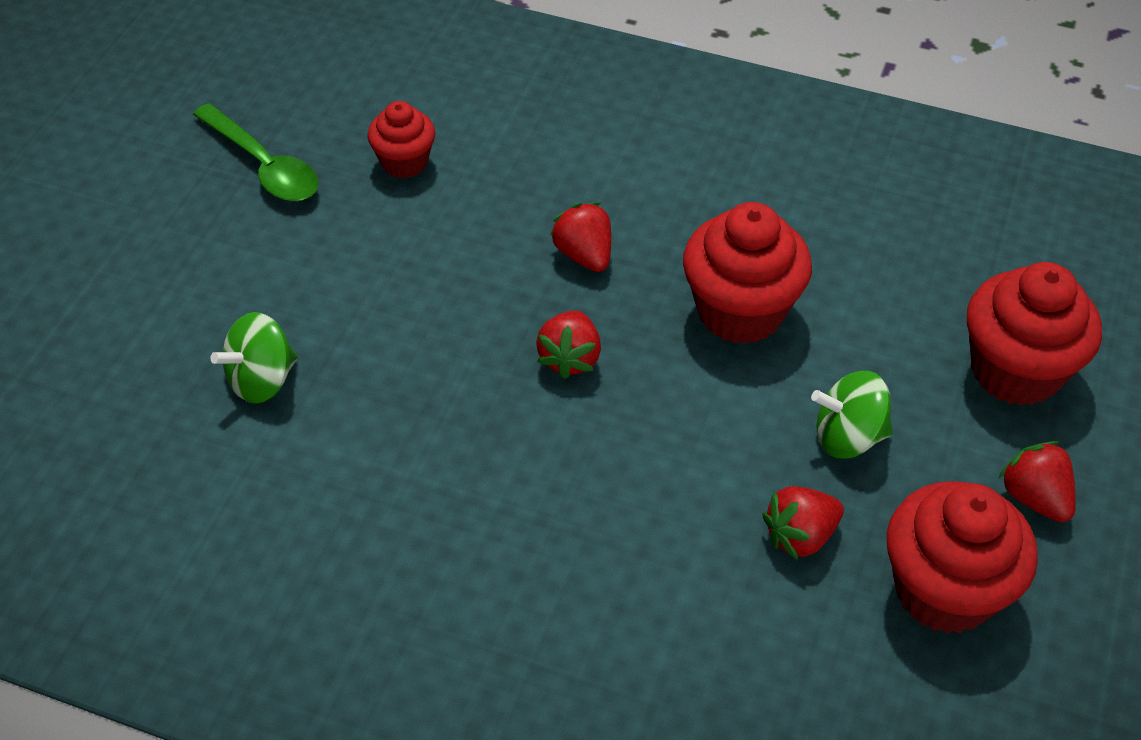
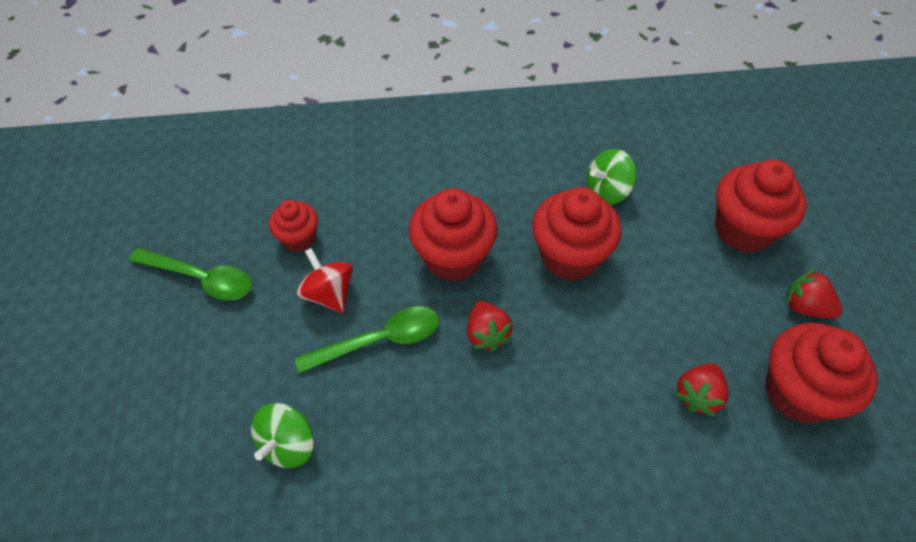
camera: 25 degrees left, 5 degrees up
red strawberry [550,202,611,272] -> red cupcake [409,188,498,282]
green spinning top [811,371,893,459] -> green spinning top moved to [587,149,636,205]
none -> green spoon [295,306,439,373]
none -> red spinning top [297,248,353,313]

